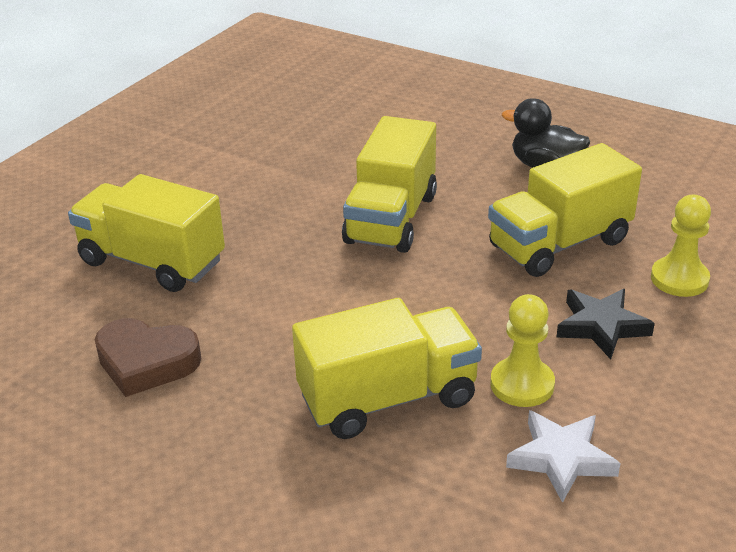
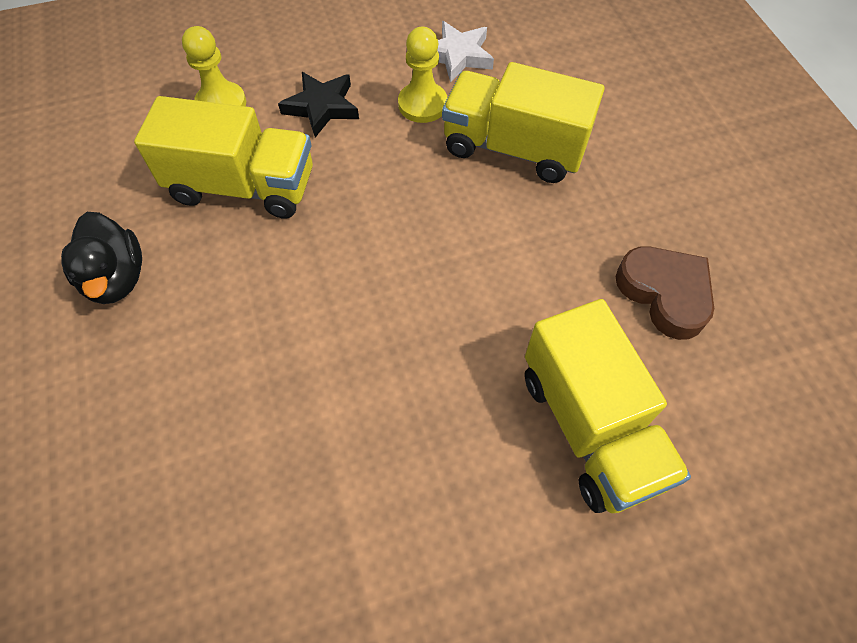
camera: 140 degrees left, 25 degrees up
yellow truck [342,116,437,253] -> none

